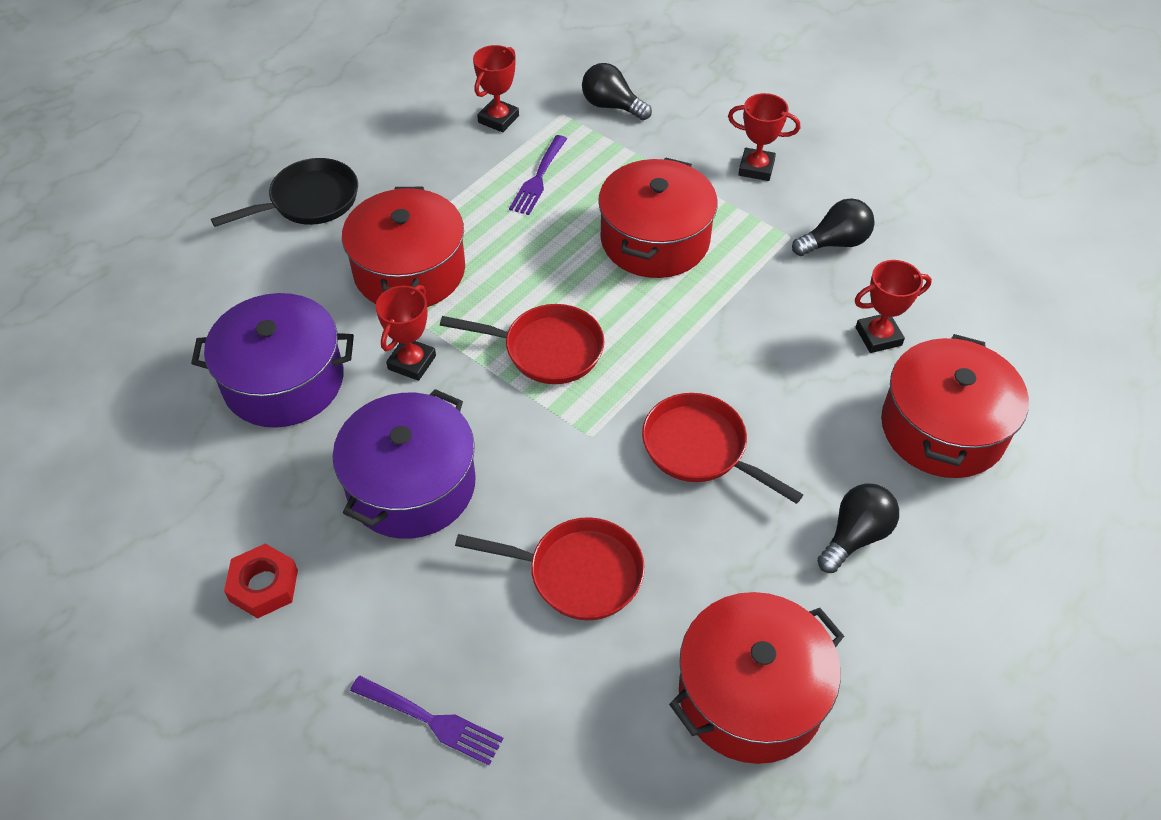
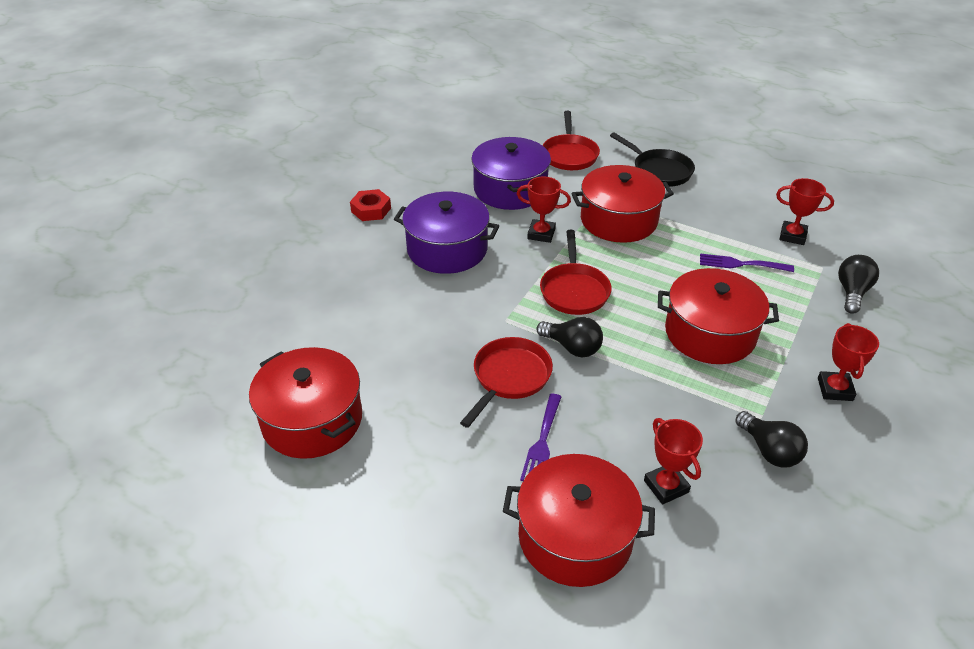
camera: 80 degrees right, 10 degrees down
purple fork [350,676,503,765] -> purple fork moved to [520,394,561,481]
red pan [455,517,645,620] -> red pan moved to [543,111,600,170]
black light bulb [817,483,899,573] -> black light bulb moved to [536,317,603,357]

